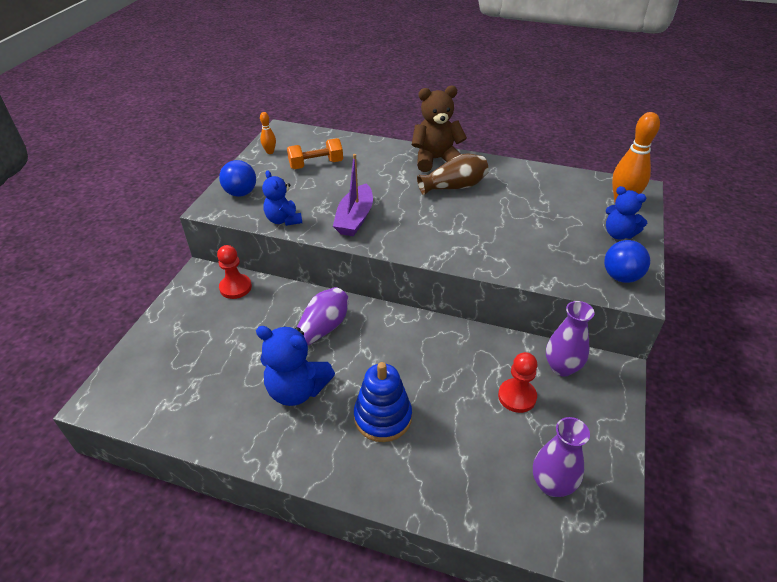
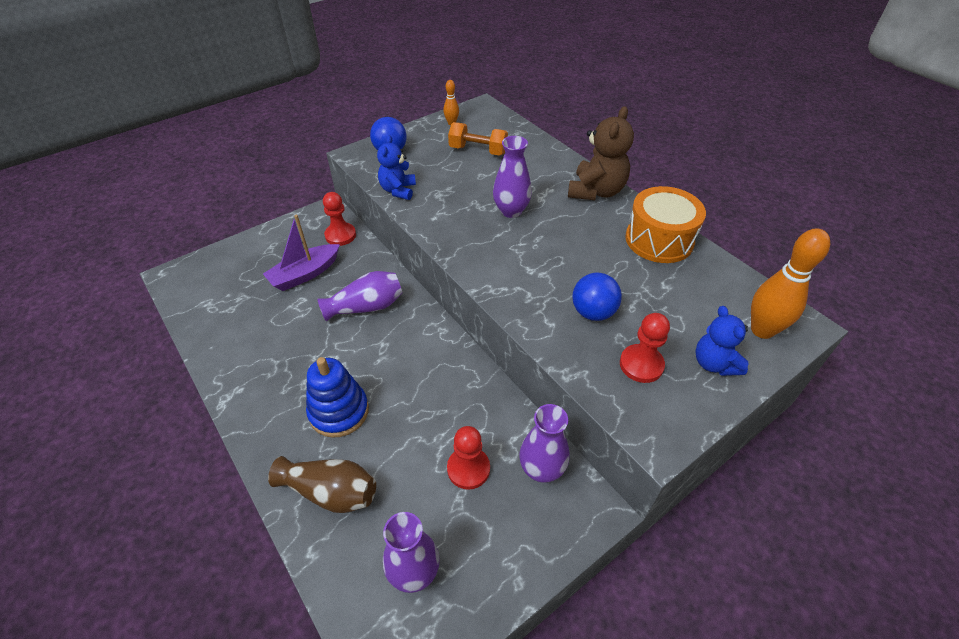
camera: 35 degrees right, 5 degrees up
blue teddy bear [256,326,335,406] -> none
purple boat [333,154,373,236] -> purple boat moved to [263,215,340,291]
brown teddy bear [412,86,467,172] -> brown teddy bear turned 90 degrees clockwise [568,106,634,200]
brown vase [417,153,489,195] -> brown vase moved to [268,456,376,513]
blue ball [604,240,650,283] -> blue ball moved to [572,273,622,321]
none -> purple vase [493,136,532,218]
none -> red pawn [620,313,670,383]
none -> orange drum [625,186,706,263]

